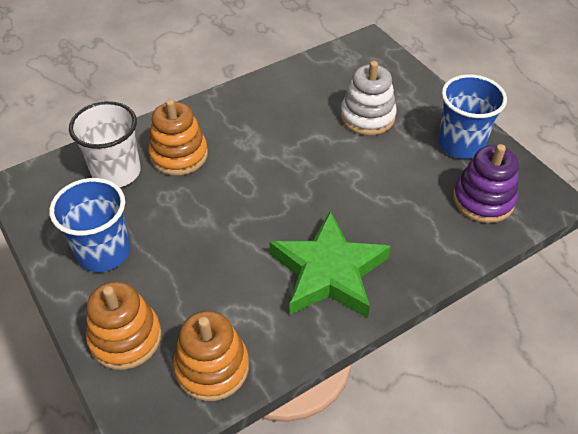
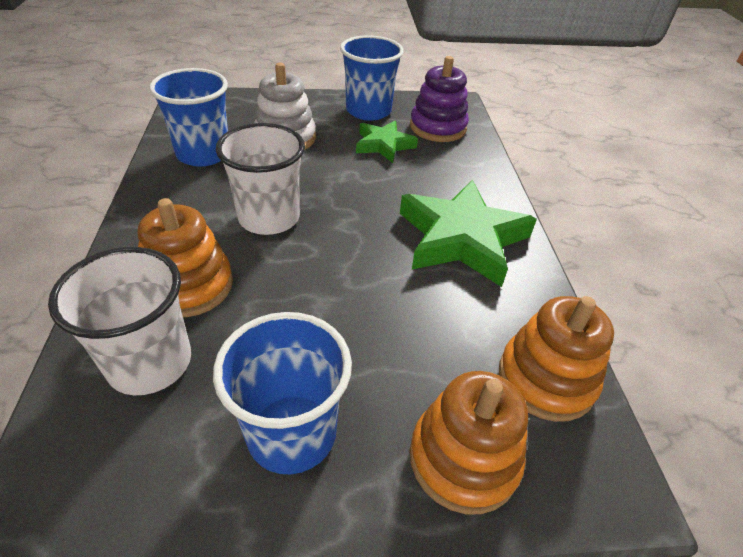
camera: 65 degrees left, 5 degrees down
none -> blue cup [149,68,228,167]
none -> white cup [216,123,305,235]
none -> green star [356,121,418,163]

